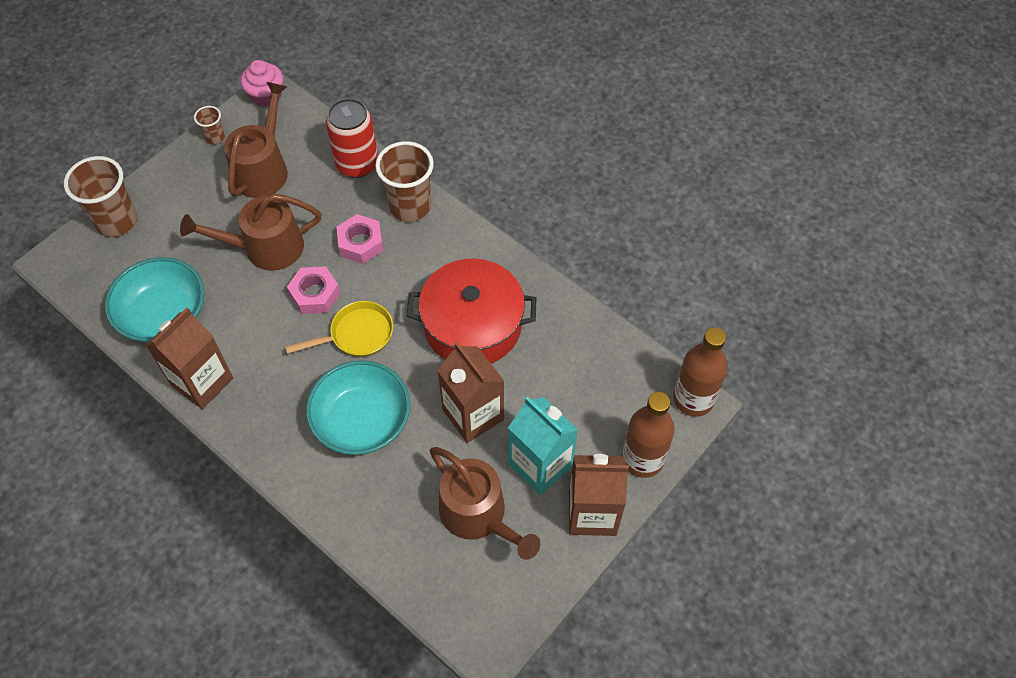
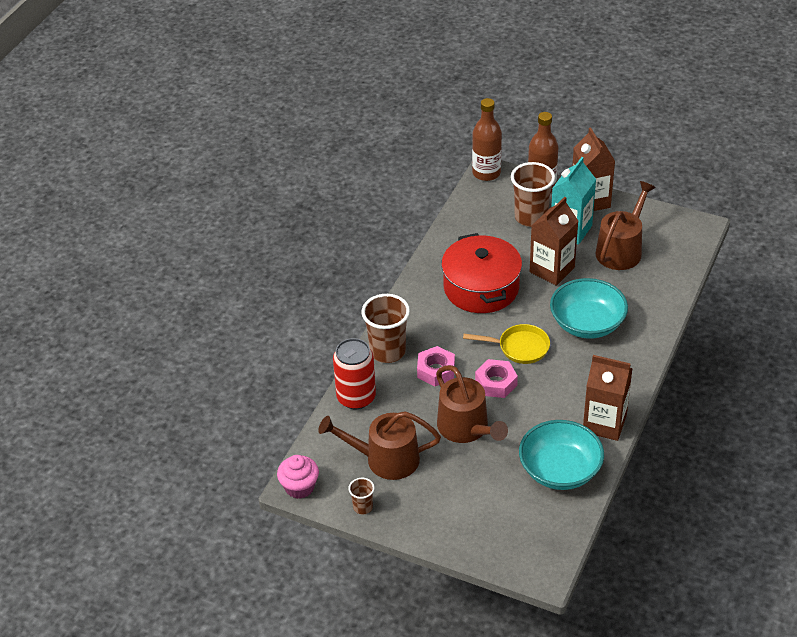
camera: 105 degrees left, 15 degrees down
brown cup [64,156,137,237] -> brown cup moved to [511,162,555,227]
yellow pan [285,301,393,357] -> yellow pan turned 135 degrees clockwise [463,324,550,364]

